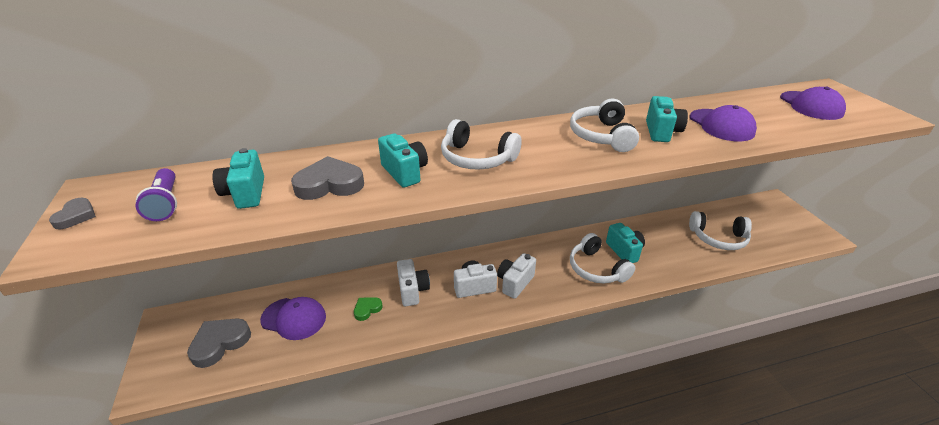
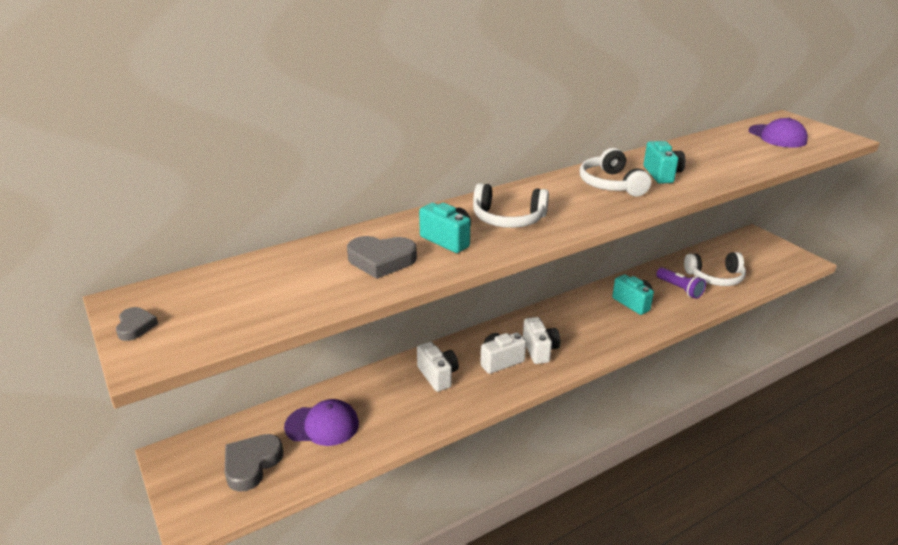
camera: 15 degrees left, 5 degrees down
purple flashlight [136,168,177,221] -> purple flashlight moved to [656,267,706,299]
turquoise camera [212,148,264,209] -> none
grey heart [291,156,364,200] -> grey heart turned 150 degrees counterclockwise [347,236,417,279]
green heart [354,297,382,321] -> none
white camera [497,253,536,299] -> white camera turned 150 degrees clockwise [523,317,560,364]
white headphones [570,233,635,283] -> none
purple cap [690,105,757,141] -> none

